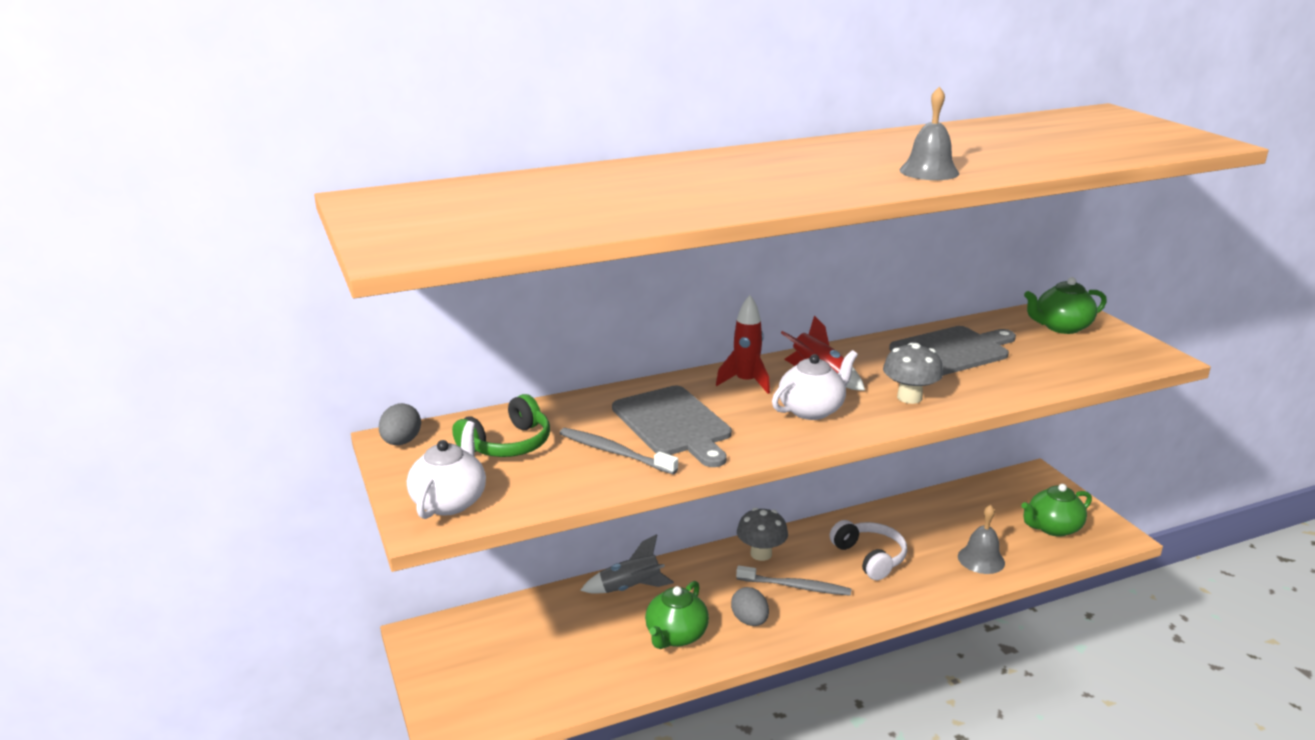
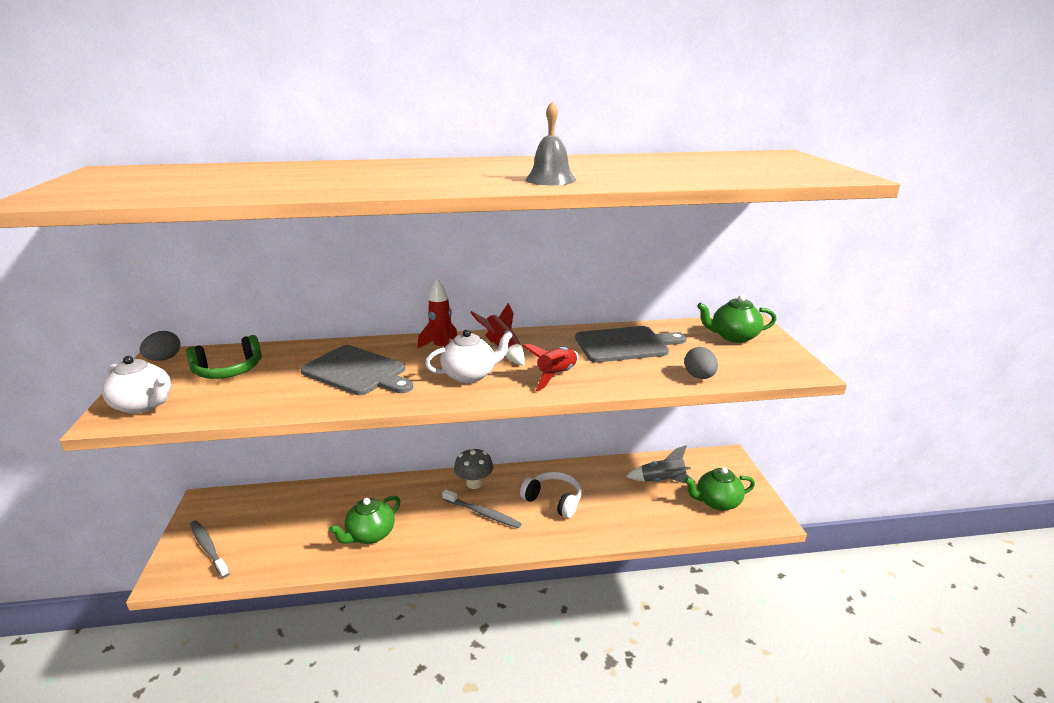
camera: 15 degrees right, 0 degrees up
white teapot [407,421,486,519] -> white teapot turned 90 degrees clockwise [102,356,171,414]
grey toothbrush [560,428,678,474] -> grey toothbrush moved to [190,520,230,578]
grey rocket [580,534,674,594] -> grey rocket moved to [626,445,695,483]
grey cutting board [612,386,732,467] -> grey cutting board turned 45 degrees counterclockwise [301,345,413,395]
grey egg [731,587,769,626] -> grey egg moved to [684,347,718,379]
white headphones [830,520,907,580] -> white headphones turned 45 degrees counterclockwise [520,472,582,518]
grey mushroom [883,343,943,404] -> red rocket [522,344,579,392]
grey bell [958,505,1005,574] -> none

